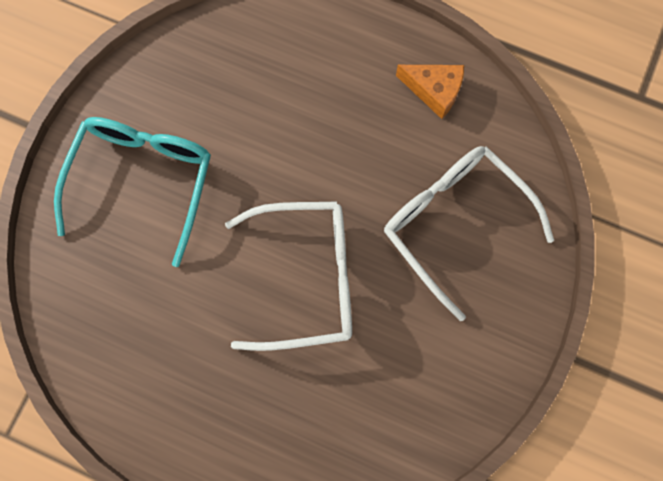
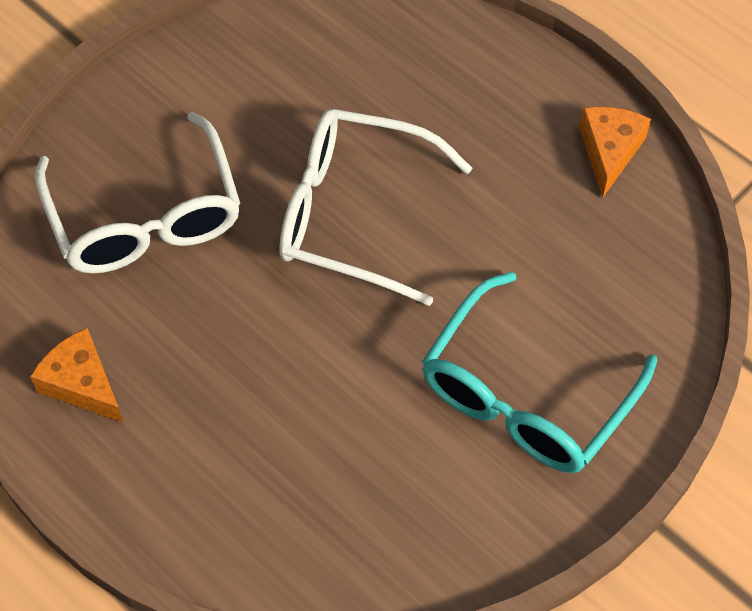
camera: 160 degrees left, 15 degrees down
none -> orange cheese [579,107,651,198]

